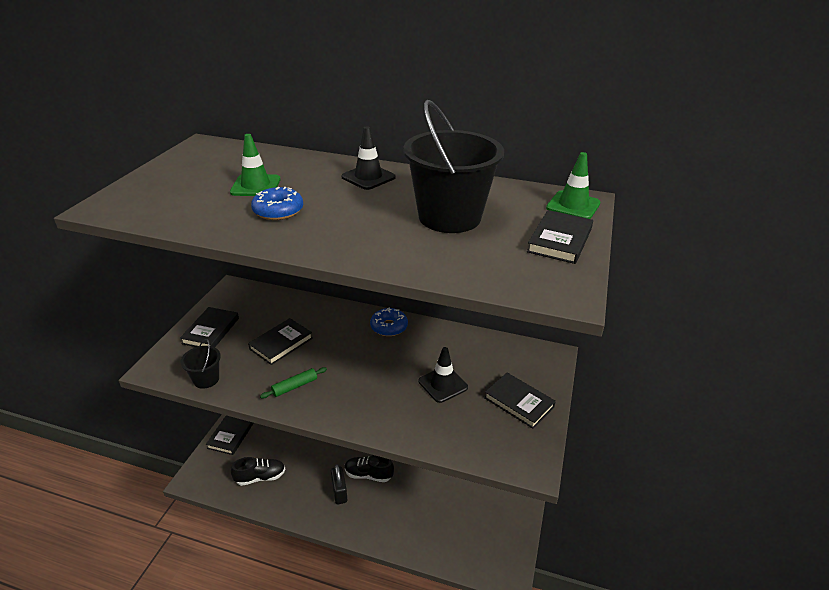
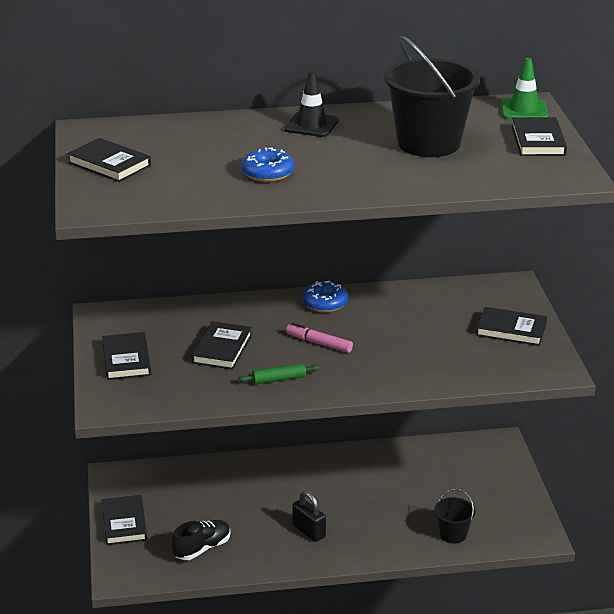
camera: 25 degrees left, 5 degrees down
black bucket [180,339,221,389] -> black bucket moved to [434,489,475,543]
green traffic cone [230,134,280,196] -> none
green rolling pin [260,367,327,398] -> green rolling pin turned 45 degrees clockwise [238,363,320,384]
black shoe [345,455,394,482] -> none
black traffic cone [419,347,468,403] -> none
none -> black book [67,138,151,182]
none -> pink marker [286,323,353,353]

